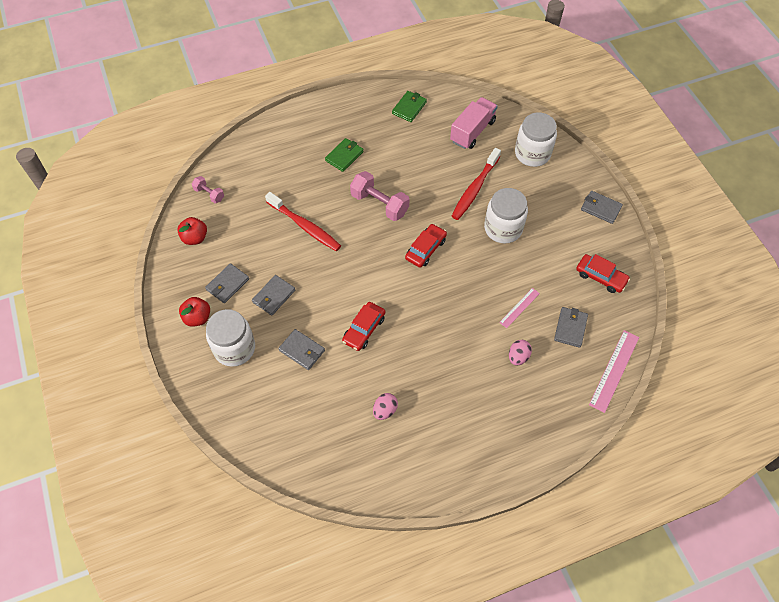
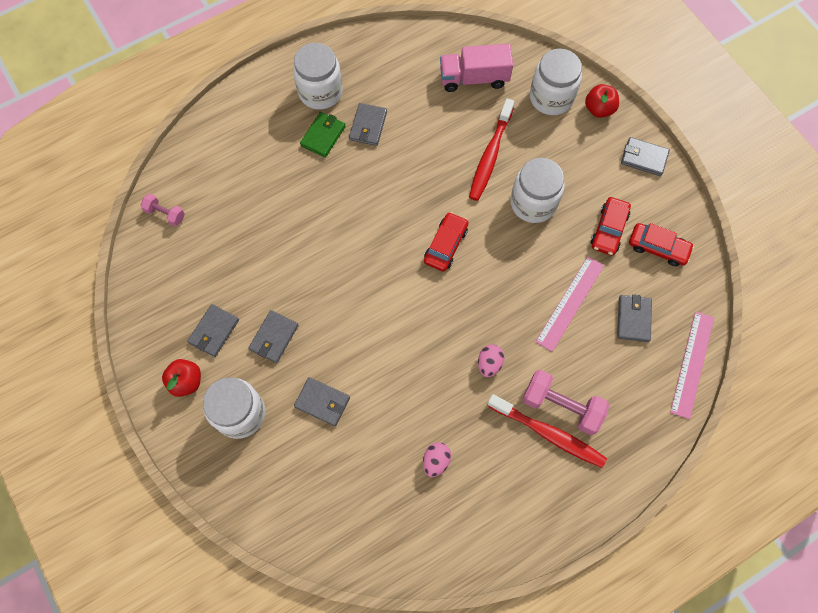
camera: 10 degrees left, 10 degrees up
red apple [177,217,207,245] -> red apple moved to [585,84,619,118]
red toothbrush [265,192,341,251] -> red toothbrush moved to [487,394,607,468]
red car [342,302,385,351] -> red car moved to [591,197,631,256]
pink dumbbell [350,171,410,221] -> pink dumbbell moved to [522,370,610,435]
green wallet [392,91,427,122] -> none
pink truck [450,97,498,149] -> pink truck turned 120 degrees counterclockwise [440,44,513,92]
pink ruler [499,288,540,328] -> pink ruler [535,256,604,352], size x1.67
pink egg [509,340,532,366] -> pink egg moved to [478,344,505,377]
none -> white jar [293,43,343,110]
none -> grey wallet [349,103,387,146]

